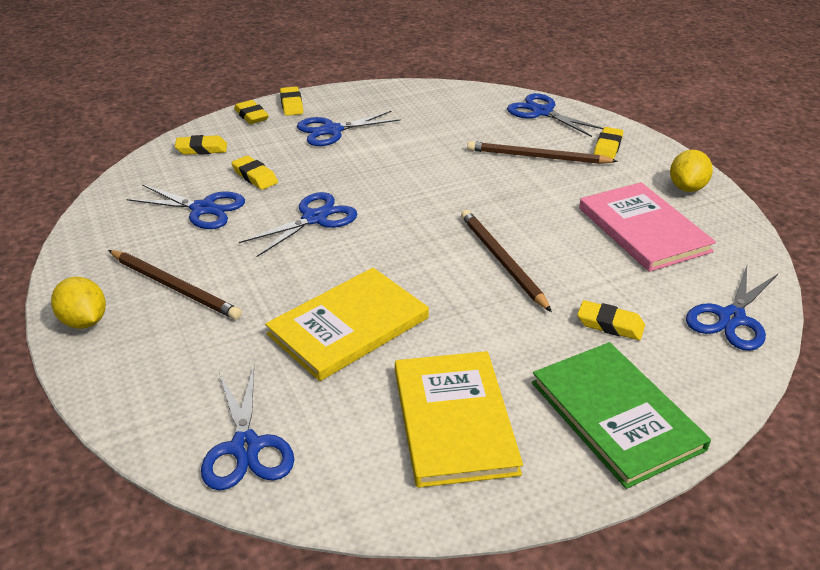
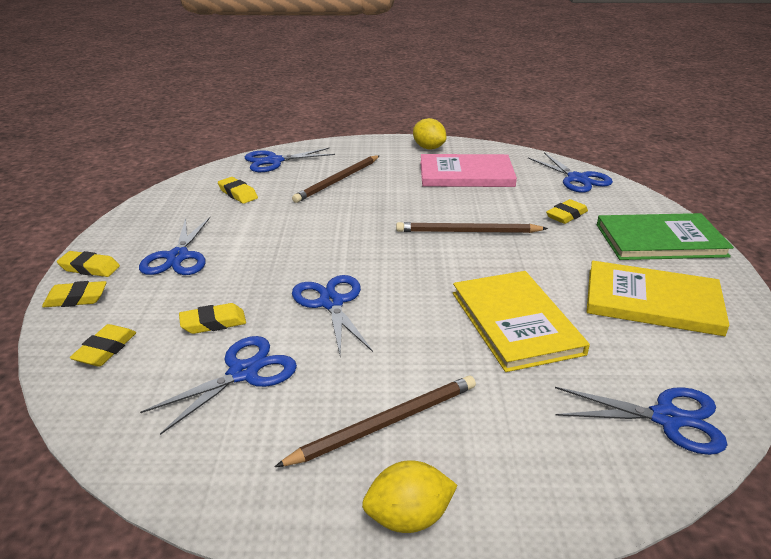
camera: 65 degrees left, 5 degrees down
yellow eraser [594,127,623,159] -> yellow eraser moved to [218,177,258,204]

